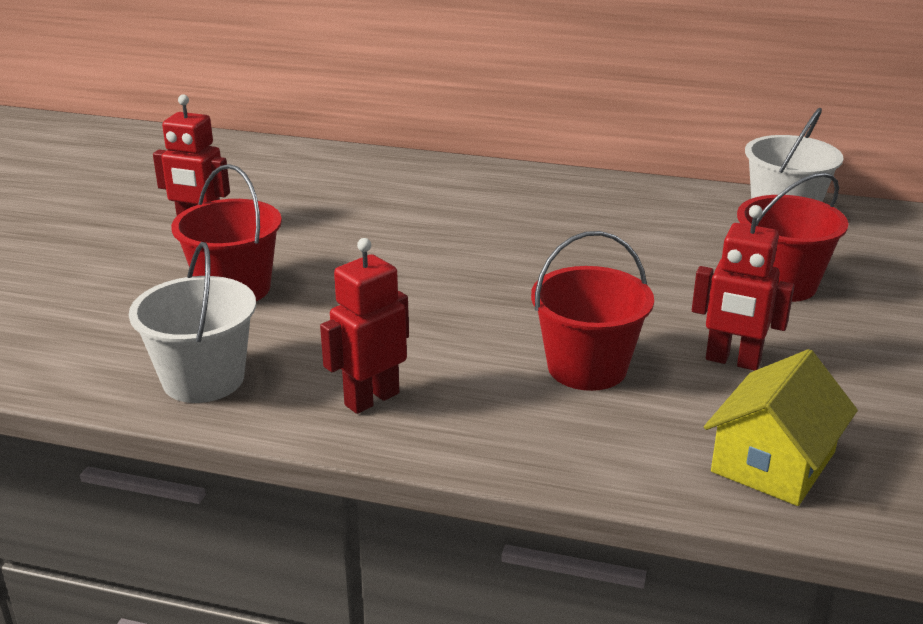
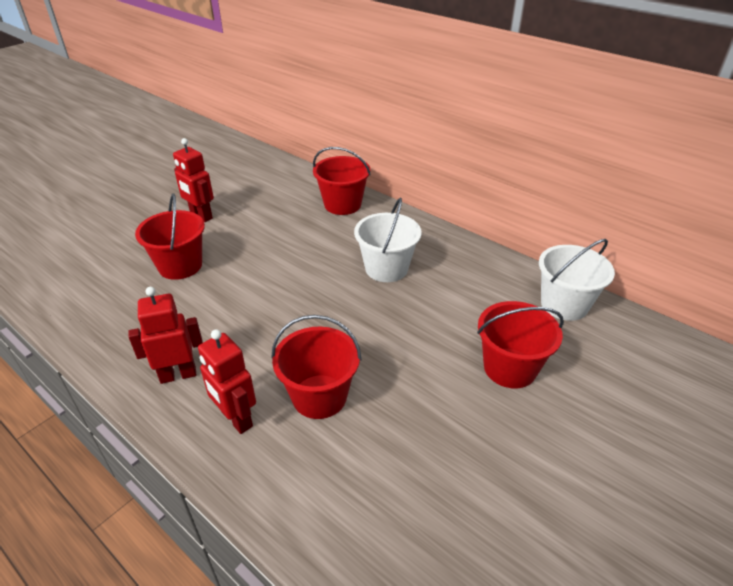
camera: 25 degrees right, 10 degrees up
white bucket [129,242,256,403] -> white bucket moved to [354,198,421,282]
red robot [692,205,794,371] -> red robot moved to [198,329,256,434]
yellow house [704,349,858,506] -> none
none -> red bucket [313,147,371,215]

